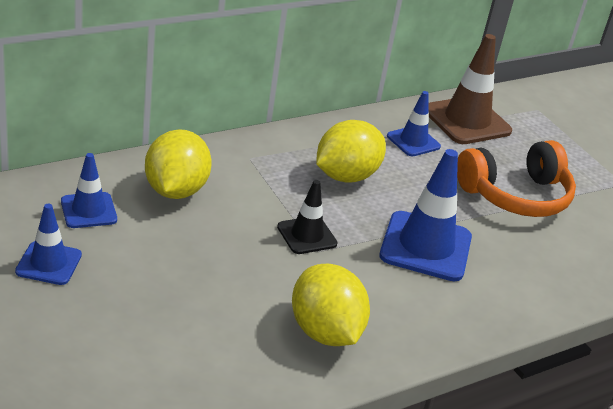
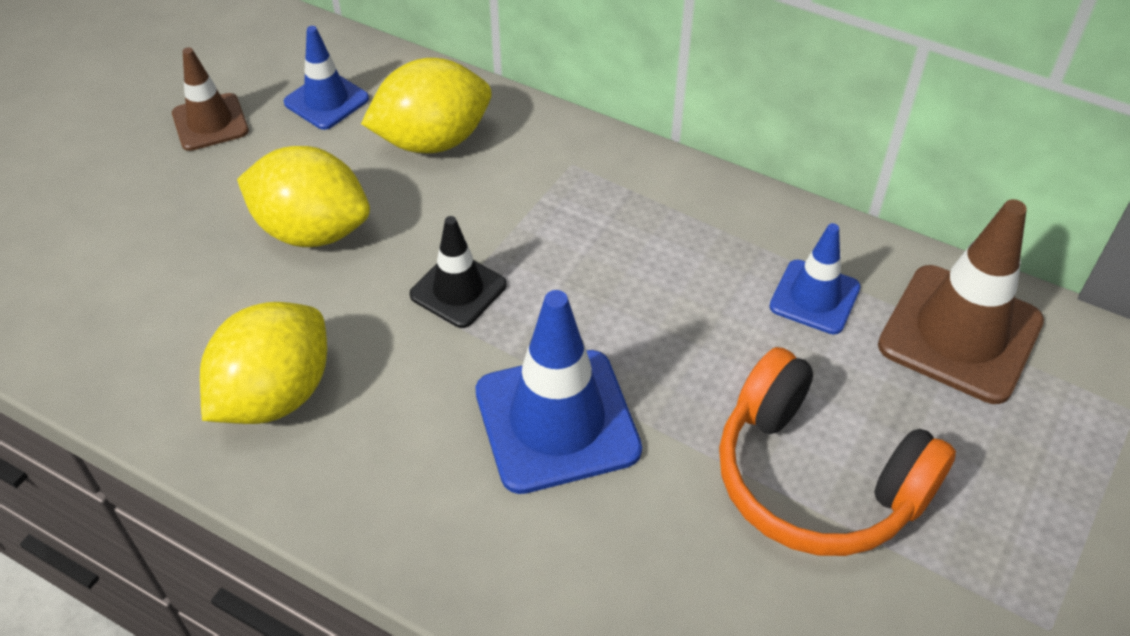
camera: 65 degrees right, 15 degrees up
blue traffic cone [15,204,82,285] -> brown traffic cone [172,47,249,151]
yellow lemon [316,120,386,183] -> yellow lemon moved to [237,146,370,247]

